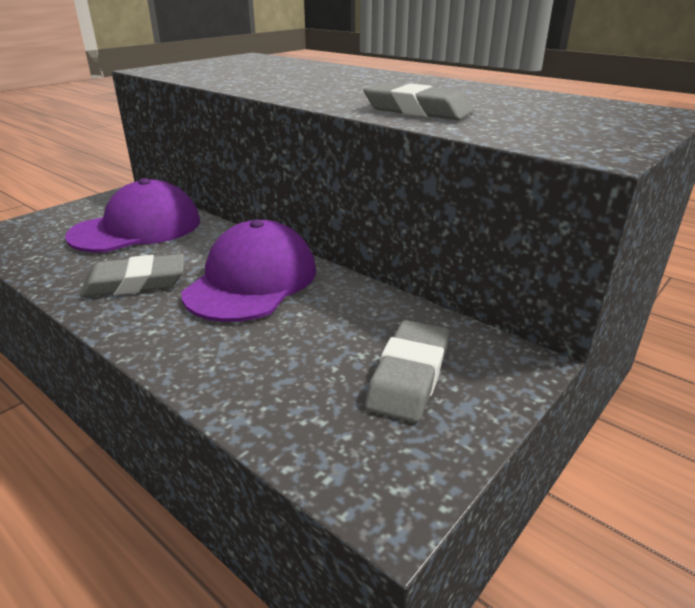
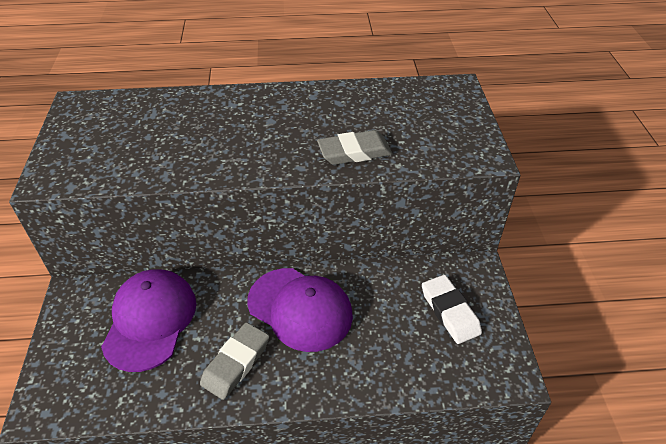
camera: 45 degrees left, 15 degrees up
purple cap [181,220,316,322] -> purple cap turned 150 degrees clockwise [247,268,353,352]
grey eraser [365,320,449,423] -> white eraser [422,275,482,344]

